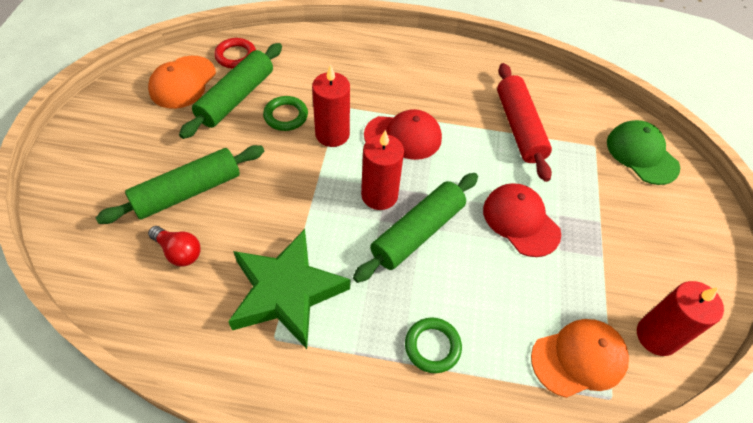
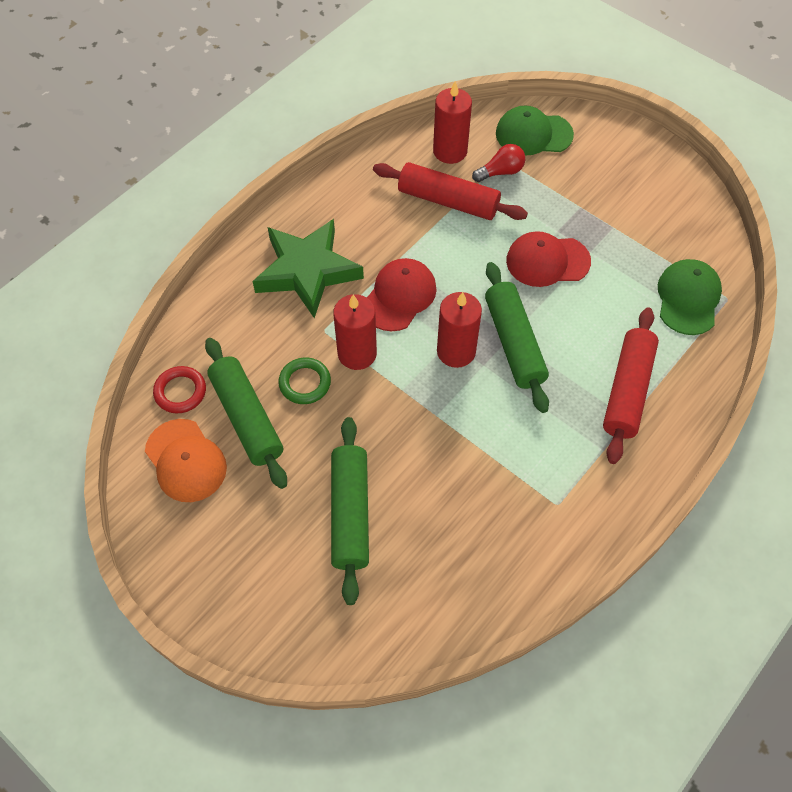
camera: 55 degrees left, 5 degrees up
red light bulb [148,226,201,267] -> red light bulb moved to [472,144,525,182]
green star [228,229,350,349] -> green star moved to [253,219,364,318]
green ring [405,317,462,373] -> red rolling pin [603,308,659,464]
orange cap [531,319,629,398] -> green cap [658,259,722,335]
red candle [637,281,724,356] -> red candle moved to [433,81,472,164]

